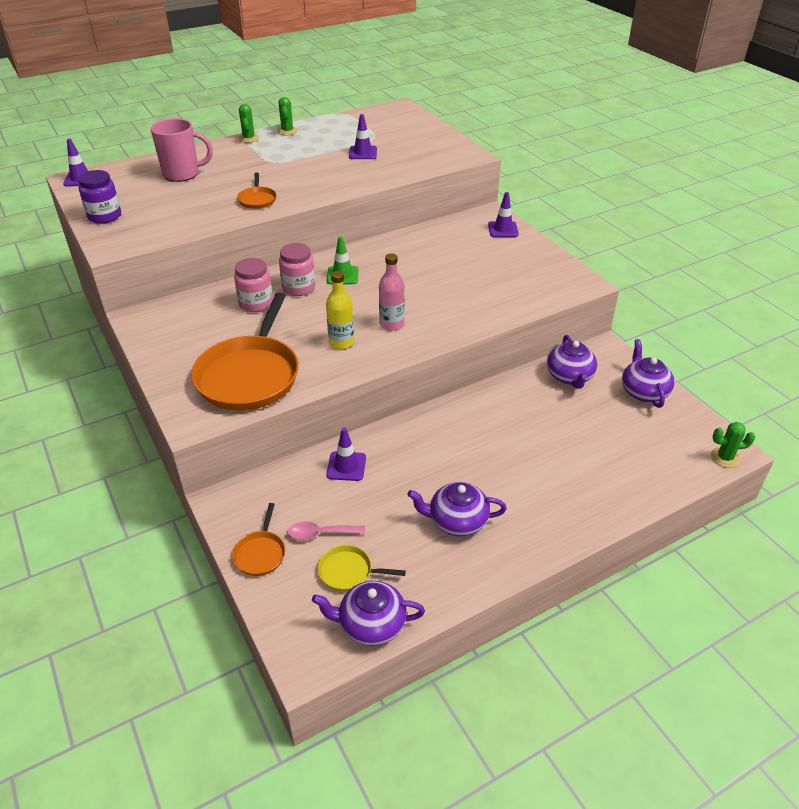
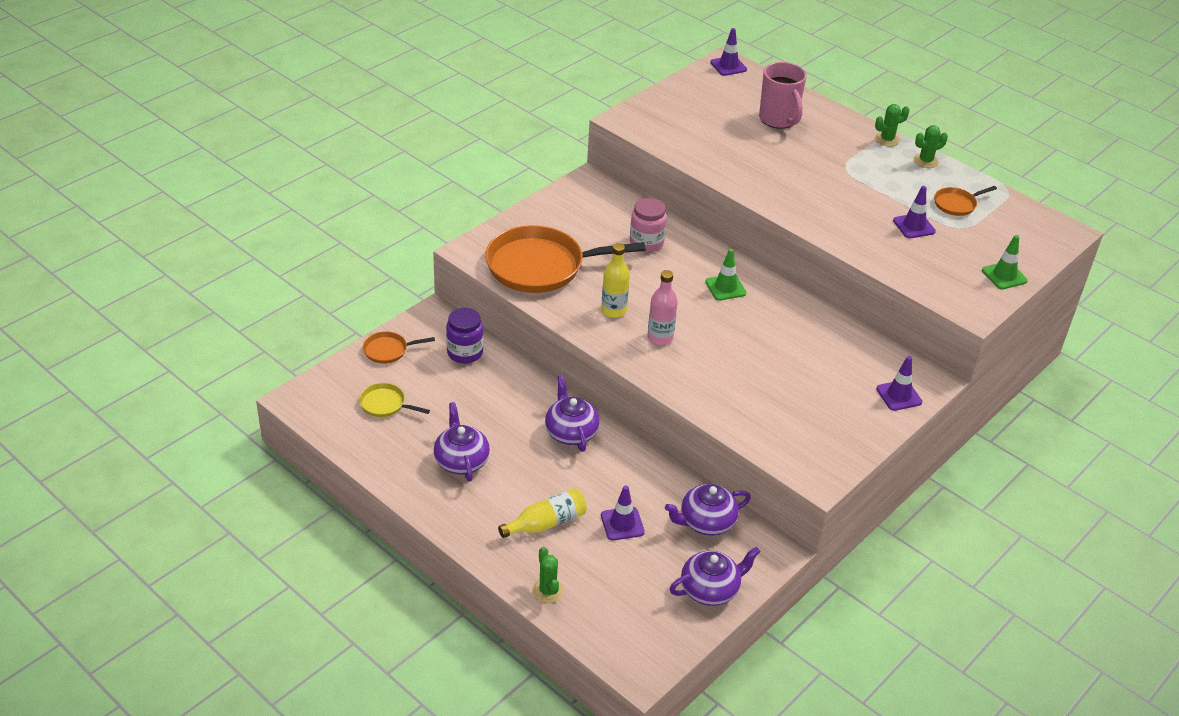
camera: 70 degrees right, 0 degrees up
purple jar [78,170,121,224] -> purple jar moved to [446,308,483,363]
orange pan [237,173,277,209] -> orange pan moved to [934,186,997,216]
pink jar [279,243,315,296] -> none
pink spoon [287,521,365,540] -> none
purple teapot [312,581,425,646] -> purple teapot moved to [545,375,599,452]
yellow pan [318,545,406,591] -> yellow pan turned 60 degrees counterclockwise [359,383,430,417]
purple traffic cone [327,428,366,481] -> purple traffic cone moved to [601,486,645,540]
green cactus [711,422,755,468] -> green cactus moved to [532,547,564,603]
none -> yellow bottle [498,488,587,538]
none -> green traffic cone [982,235,1028,289]

